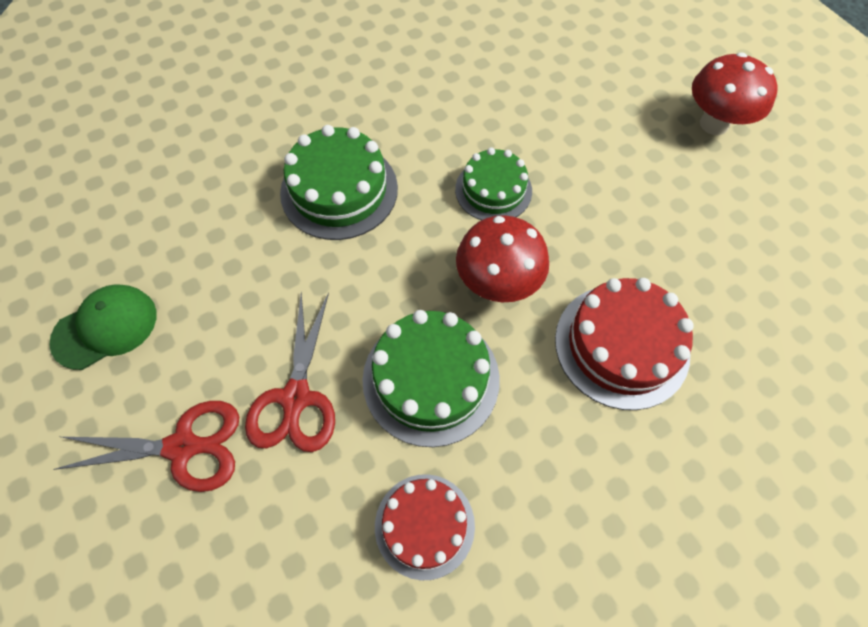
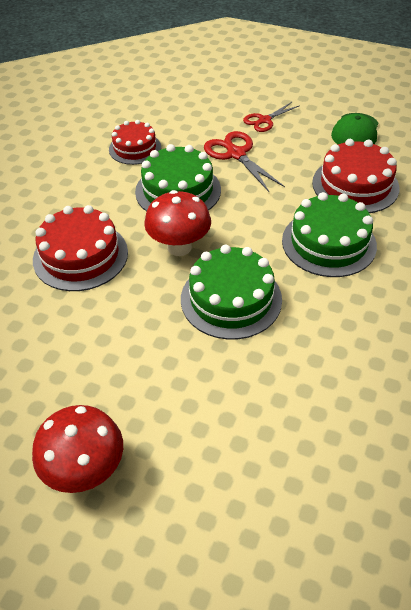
camera: 145 degrees right, 15 degrees down
red scissors [54,401,239,492] -> red scissors [243,102,300,132], size x0.66
green cake [455,147,532,220] -> green cake [181,245,282,340], size x1.52
none -> red cake [312,139,399,213]

